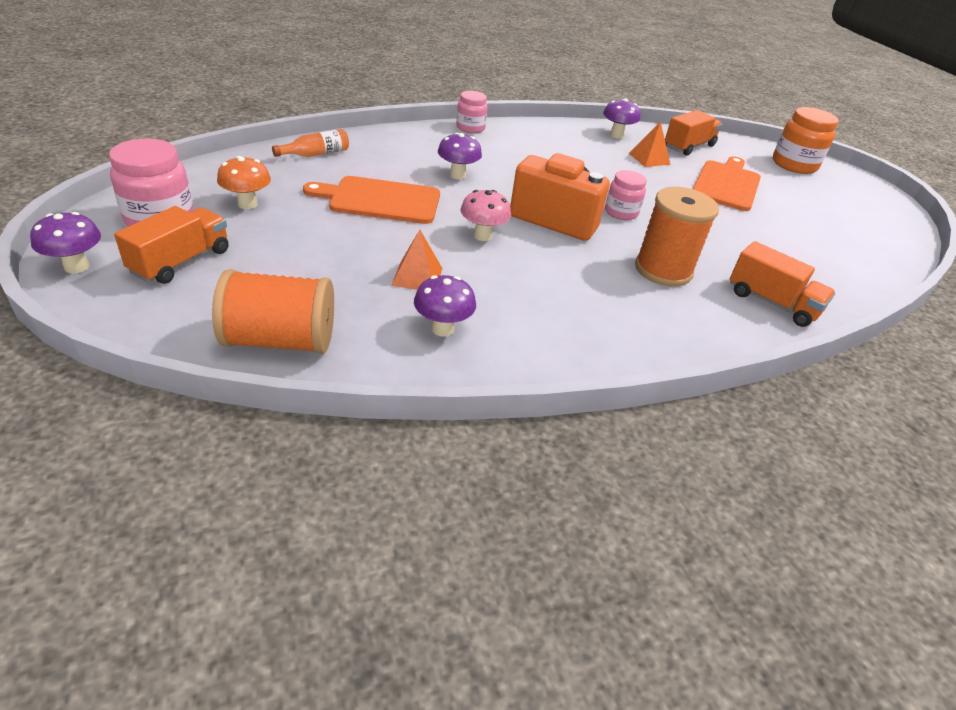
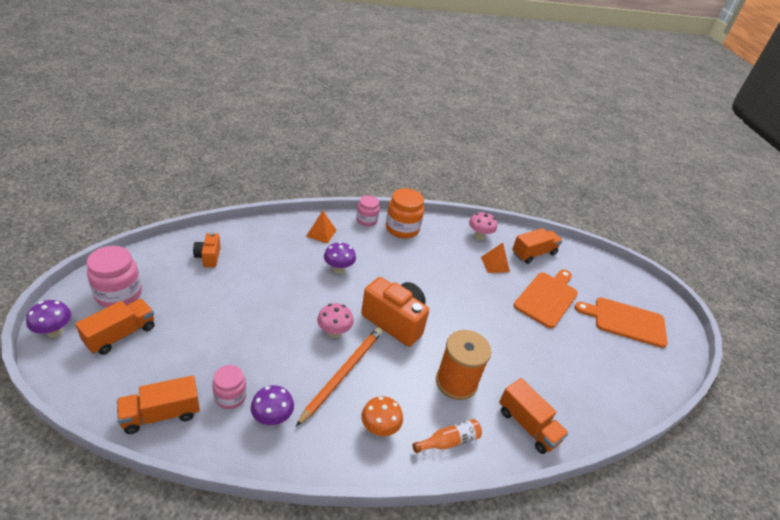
camera: 10 degrees right, 0 degrees up
orange spool [212,269,334,354] -> orange truck [117,375,200,434]
orange mushroom [217,156,271,209] -> orange mushroom moved to [361,396,403,436]
orange bottle [272,129,349,157] -> orange bottle moved to [413,419,482,453]
orange cutting board [303,176,440,224] -> orange cutting board moved to [575,297,668,348]
orange pyramid [391,230,442,290] -> orange pyramid moved to [306,211,337,244]
purple mushroom [603,98,640,138] -> pink mushroom [469,212,497,240]
pink jar [605,170,647,220] -> pink jar moved to [212,365,247,409]
orange jar [773,107,839,174] -> orange jar moved to [386,188,424,238]
none -> orange camera [193,232,221,267]
none -> orange pencil [296,327,382,426]

